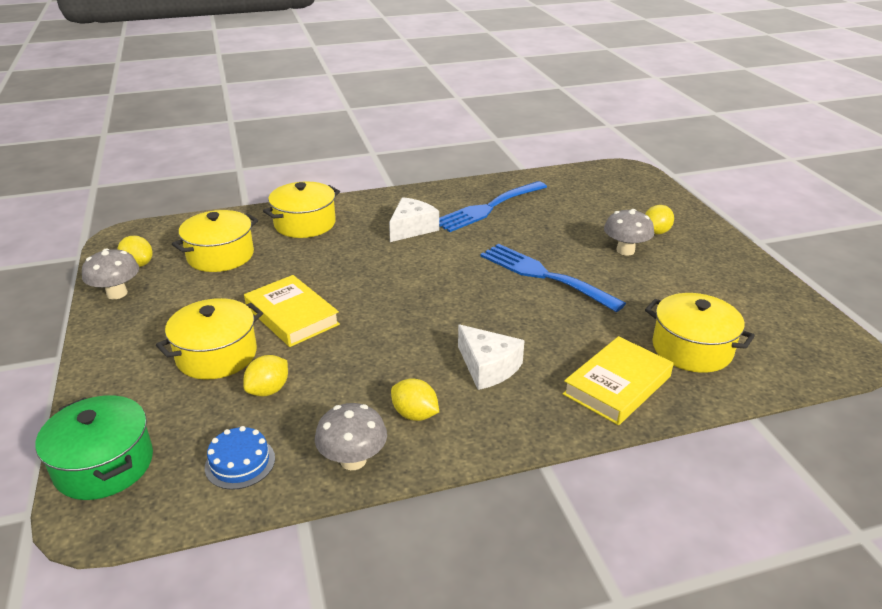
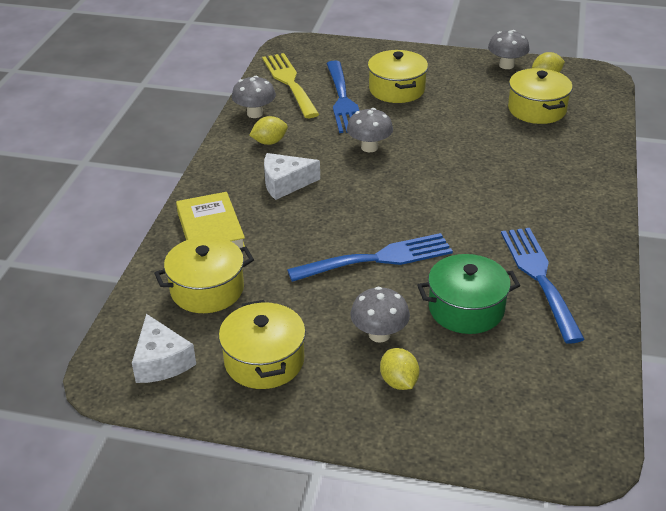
camera: 120 degrees right, 5 degrees up
green pot [36,395,153,500] -> green pot moved to [417,254,520,334]
blue cake [205,426,275,490] -> yellow fork [262,53,319,118]
yellow lemon [243,355,288,396] -> blue fork [326,60,359,133]
yellow book [244,275,340,347] -> none
yellow pot [263,181,340,238] -> yellow pot moved to [219,300,306,389]
white cheese [389,197,439,242] -> white cheese moved to [132,314,196,383]
none -> grey mushroom [347,108,393,152]

